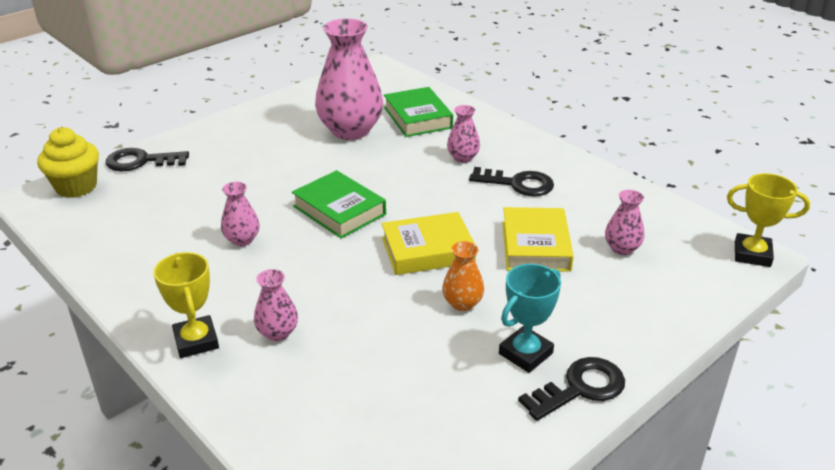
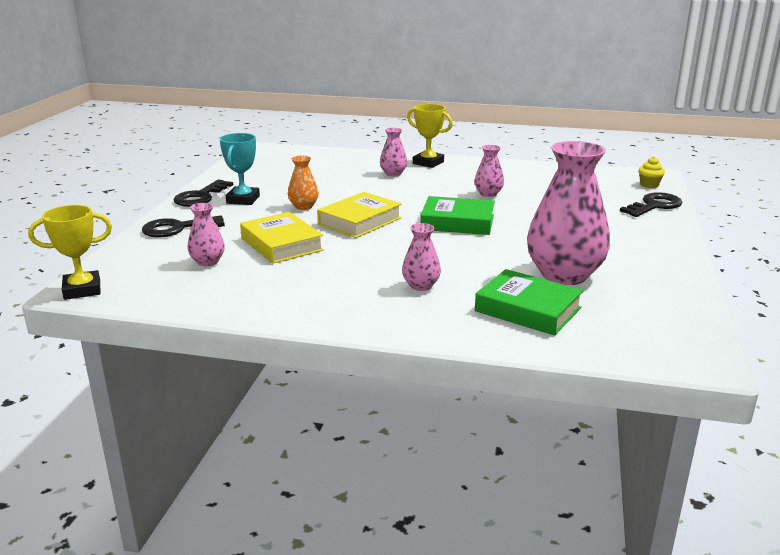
camera: 145 degrees right, 10 degrees down
yellow cupcake [37,127,99,198] -> yellow cupcake [638,156,665,188], size x0.54
black key [469,167,554,196] -> black key moved to [142,215,225,238]

